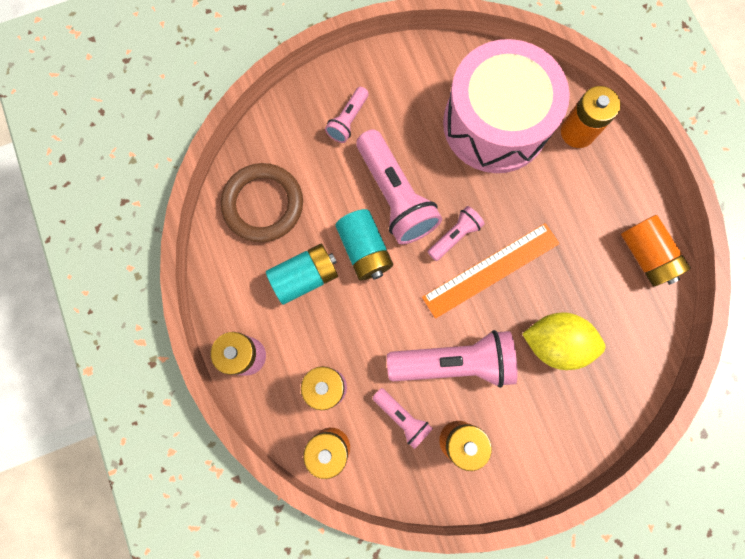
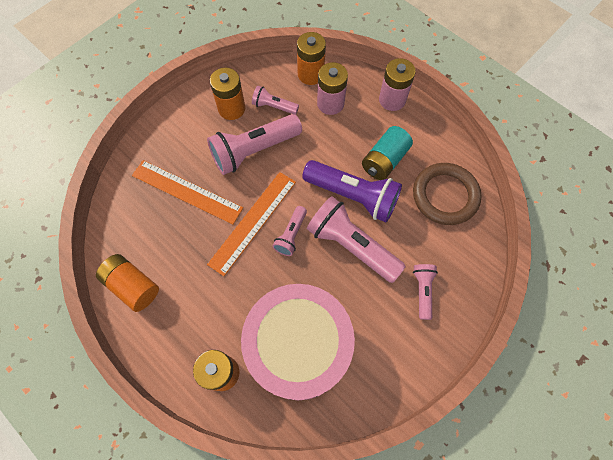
camera: 155 degrees right, 10 degrees down
turquoise battery [335,209,393,280] -> purple flashlight [302,160,402,222]
yellow lemon [522,312,605,370] -> orange ruler [132,160,243,224]

